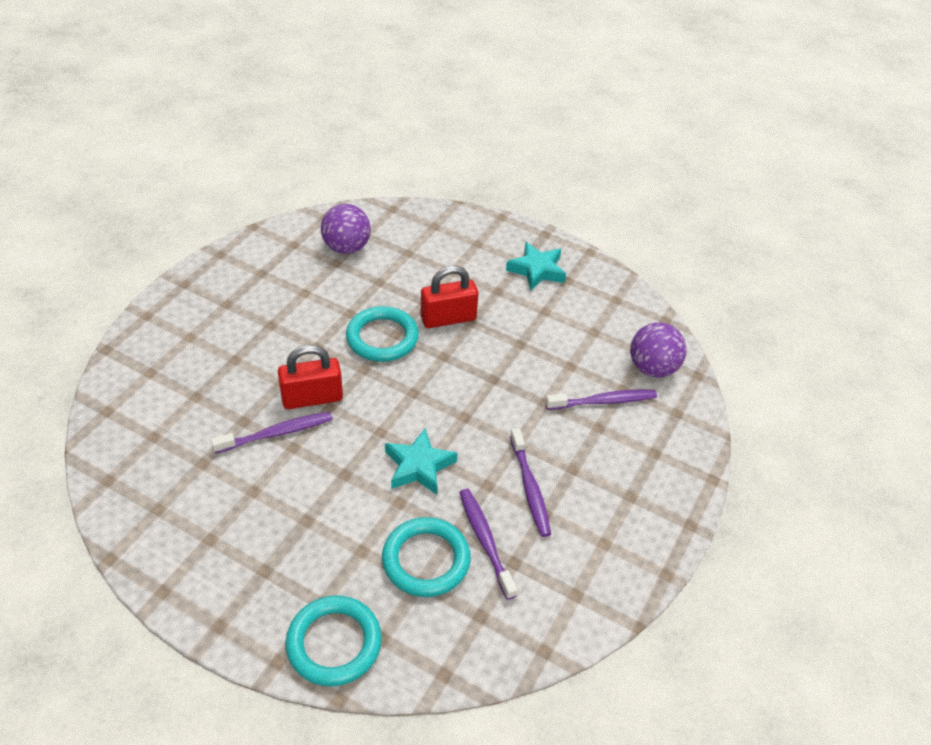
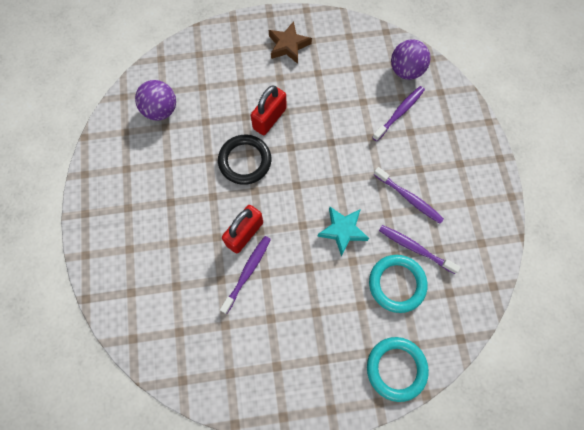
camera: 35 degrees left, 25 degrees up
turquoise ring [346,306,419,362] -> black ring [218,135,271,185]
turquoise star [506,242,566,290] -> brown star [269,21,312,64]

